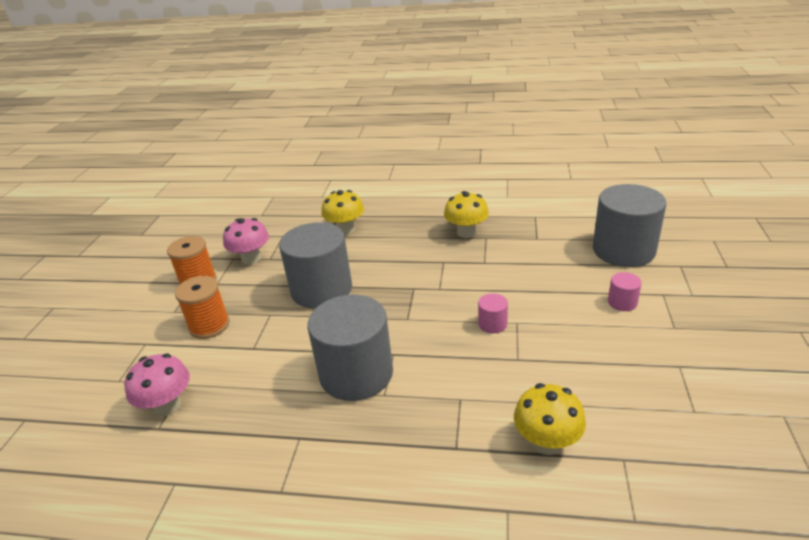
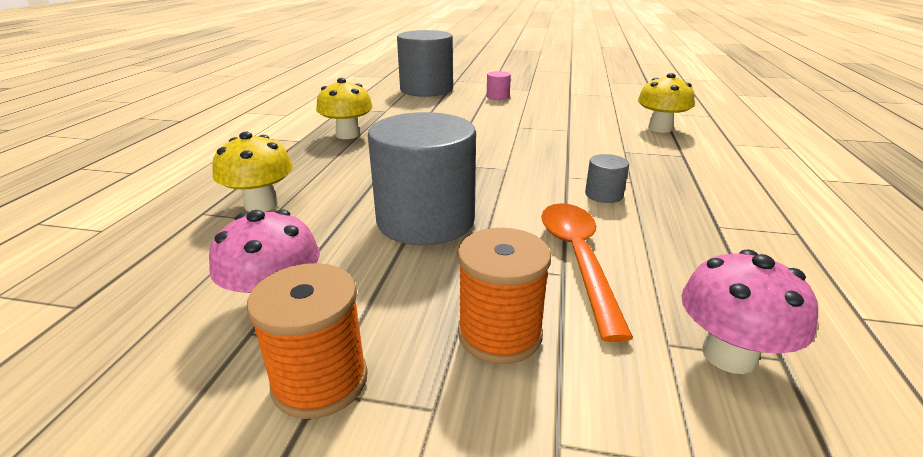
camera: 90 degrees left, 5 degrees down
grey cylinder [308,295,393,401] -> grey cylinder [585,154,629,203], size x0.42
pink cylinder [478,293,508,333] -> none
none -> orange spoon [541,203,633,342]

